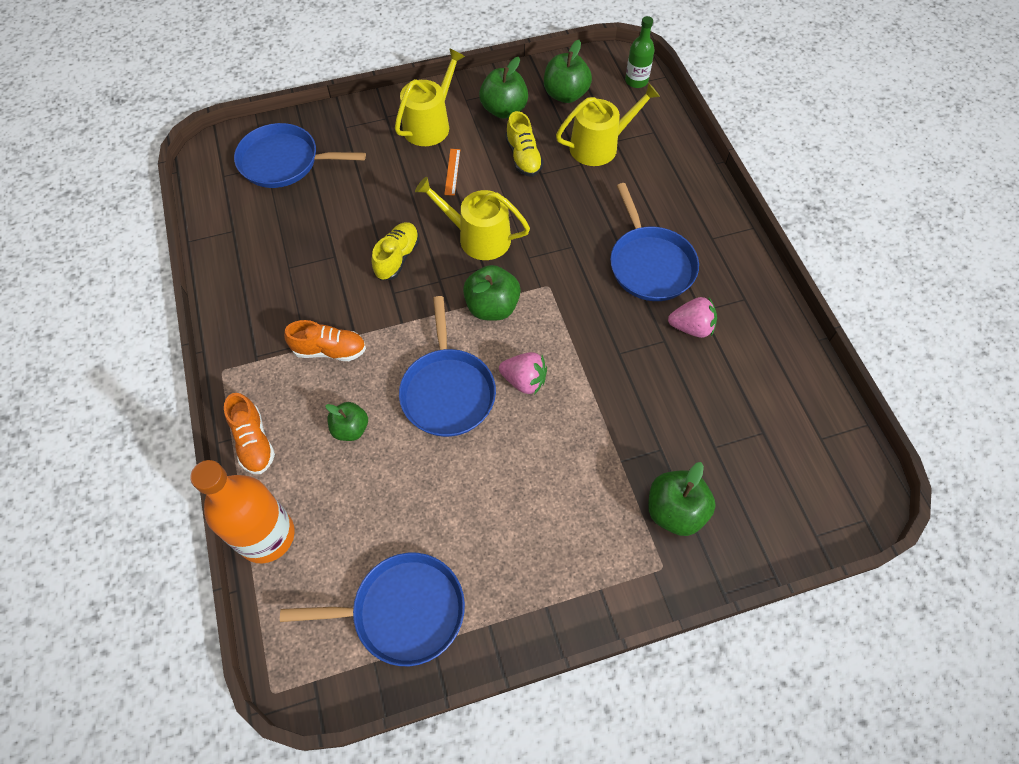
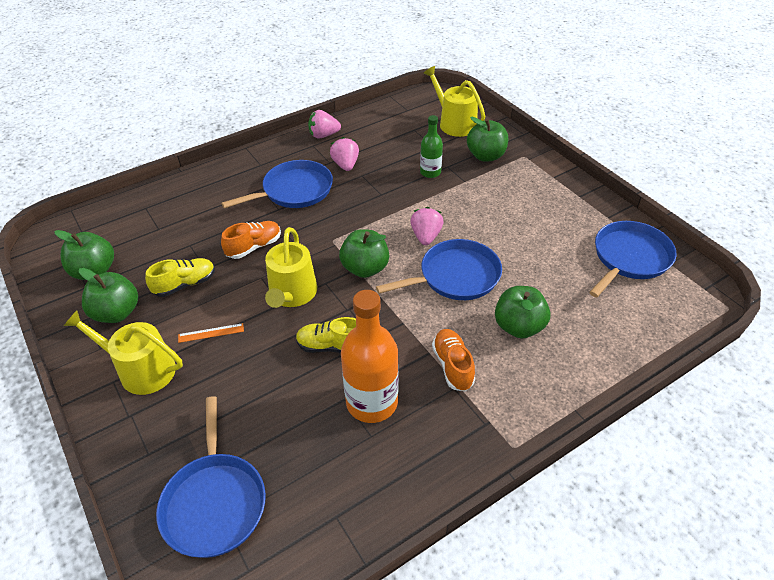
camera: 105 degrees left, 15 degrees down
orange bottle [190,460,295,563] -> orange bottle moved to [341,290,398,423]
orange shoe [224,393,275,474] -> orange shoe moved to [221,221,281,259]
blue pan [280,553,465,666] -> blue pan turned 60 degrees clockwise [589,221,676,297]
green apple [325,402,368,441] -> green apple [495,286,551,338], size x1.53
yellow watering can [556,83,660,166] -> yellow watering can moved to [424,66,485,137]
green bottle [625,16,655,88] -> green bottle moved to [420,115,443,178]
none -> pink strawberry [308,110,341,138]

